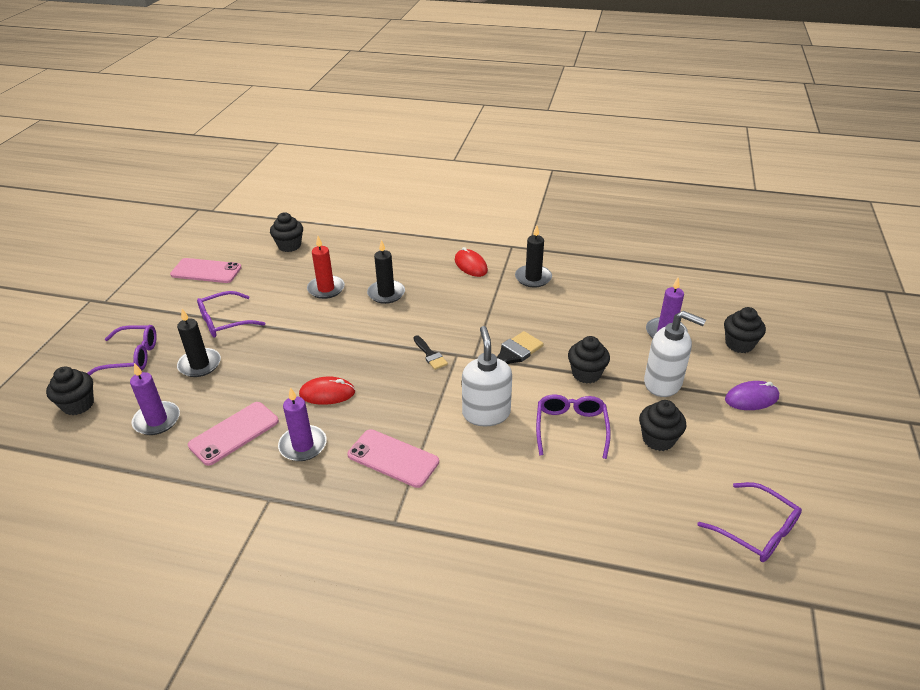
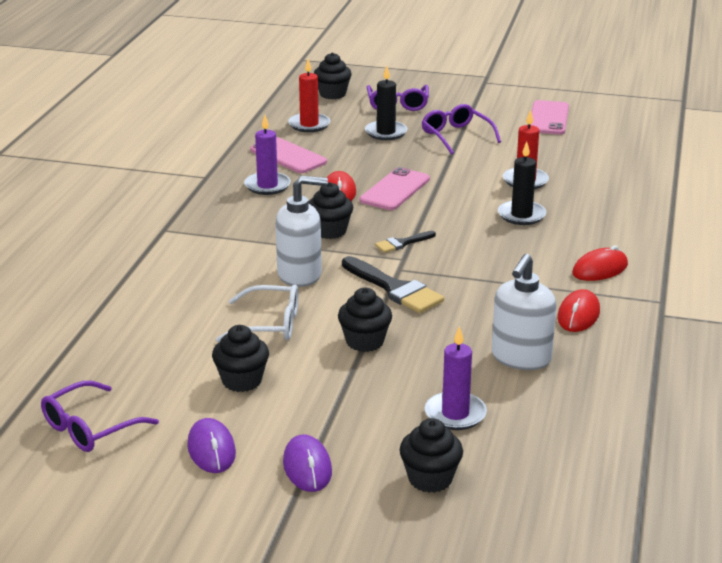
camera: 90 degrees right, 10 degrees down
purple candle [130,363,180,435] -> red candle [288,59,330,132]
black cupcake [270,212,303,252] -> black cupcake moved to [308,182,353,239]
pink phone [348,429,439,488] -> pink phone moved to [360,167,430,210]
black candle [515,225,552,288] -> red mouse [557,289,600,332]
purple glasses [536,394,611,459] -> white glasses [216,285,299,342]
white soap dispenser [644,311,706,397] -> white soap dispenser moved to [492,254,556,370]
none -> purple mouse [187,418,236,473]

